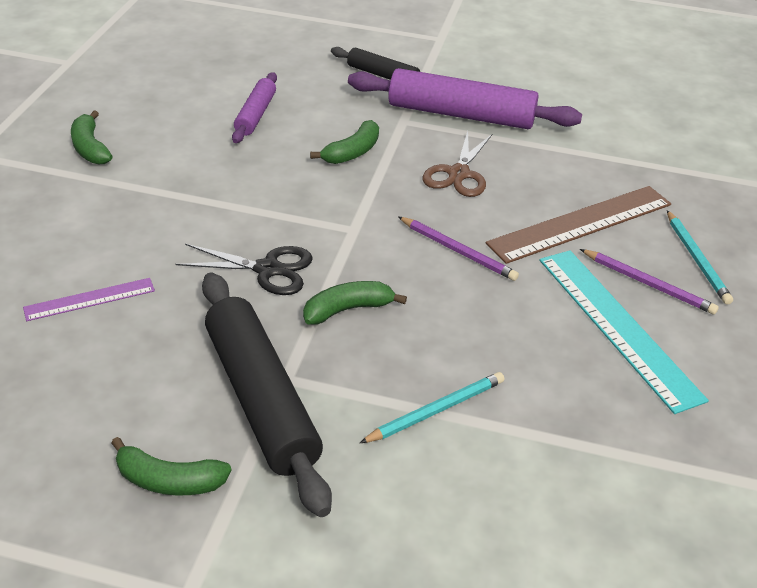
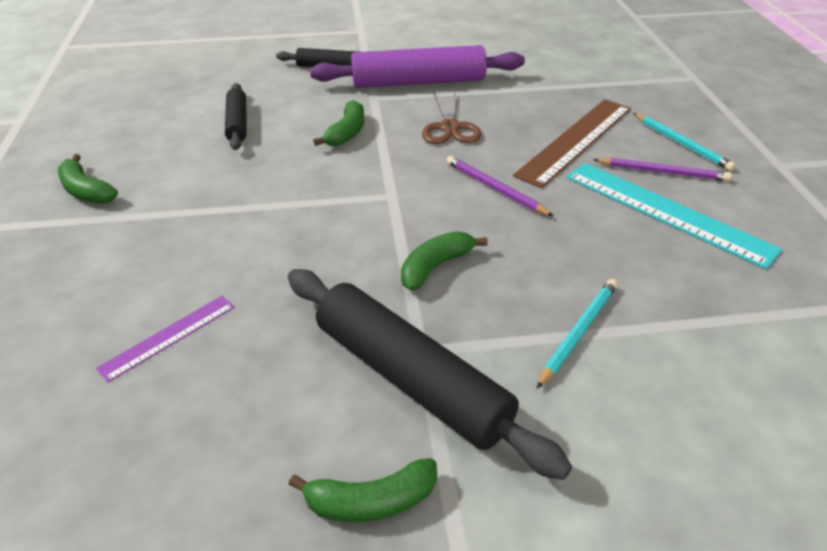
camera: 20 degrees left, 0 degrees up
black scissors [175,244,313,295] -> none
purple rolling pin [232,72,277,143] -> black rolling pin [225,83,247,150]
purple pencil [398,216,519,281] -> purple pencil turned 150 degrees counterclockwise [446,156,553,216]

